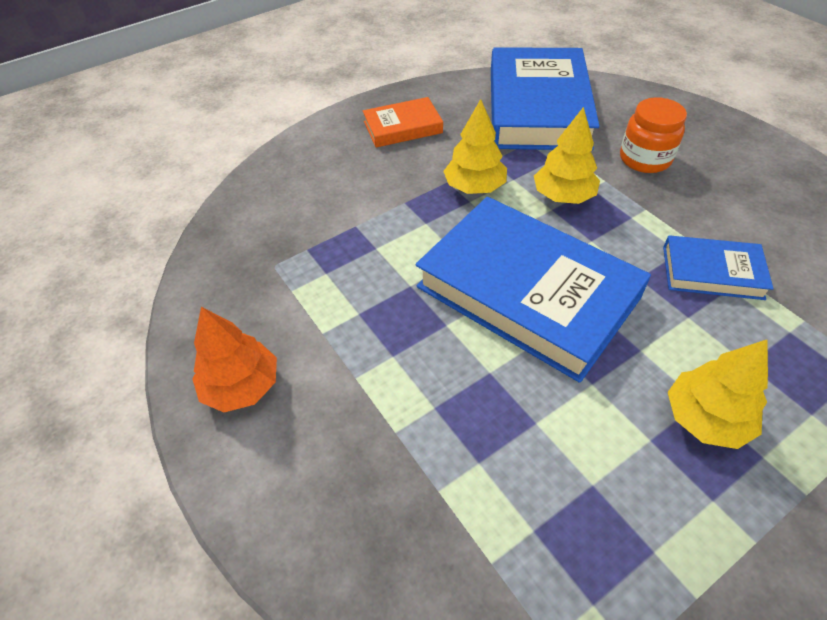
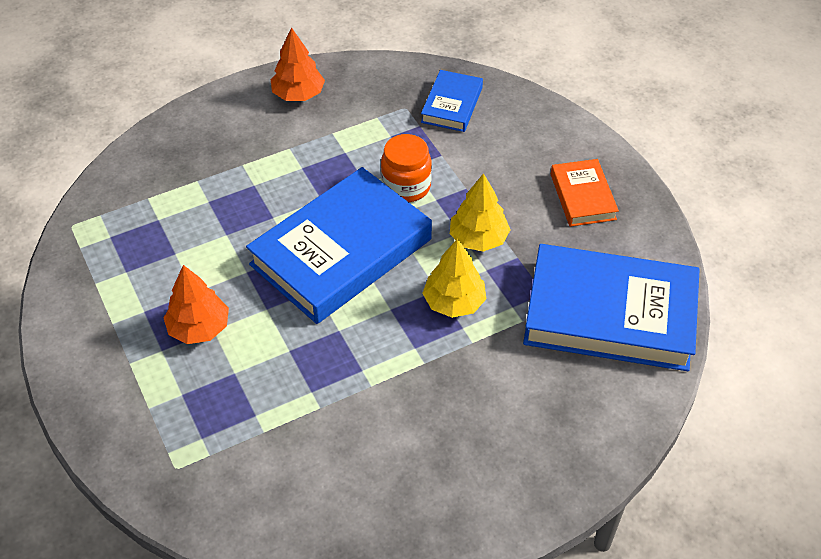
camera: 95 degrees right, 0 degrees up
orange jar [620,97,687,173] -> orange jar moved to [381,134,432,202]
blue book [663,235,774,300] -> blue book moved to [421,70,483,132]
yellow tree [668,340,768,449] -> orange tree [164,265,229,344]

